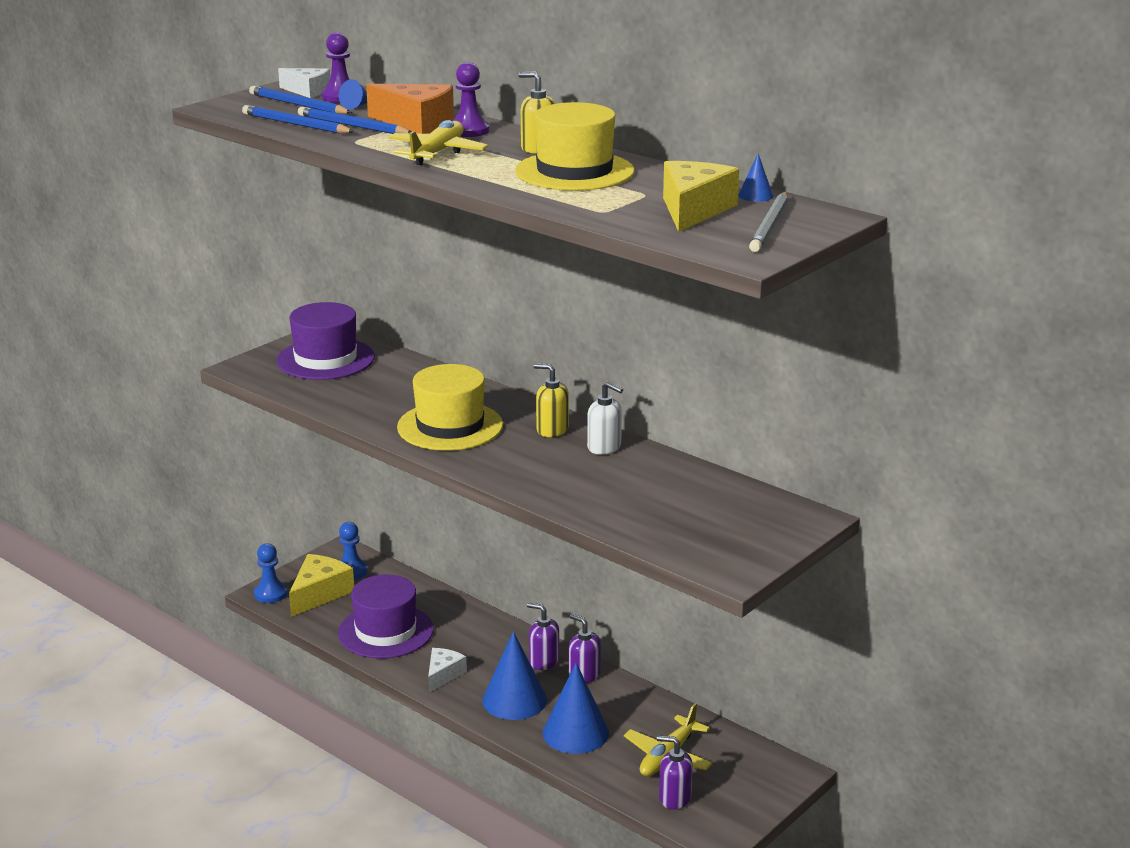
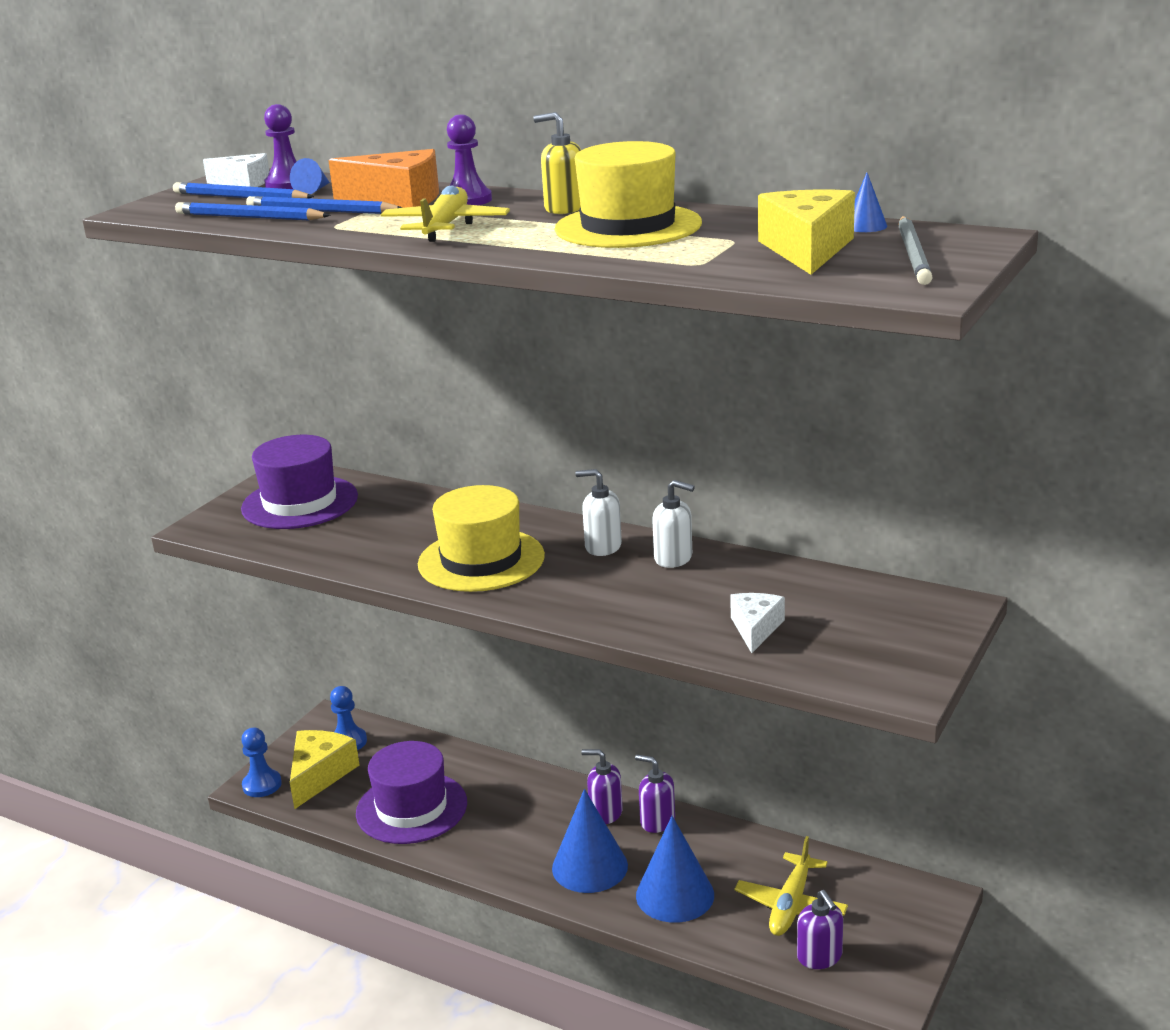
camera: 10 degrees left, 0 degrees up
white cheese [428,648,467,692] -> white cheese moved to [730,593,785,653]
yellow soap dispenser [534,363,569,437] -> white soap dispenser [576,469,622,556]
purple soap dispenser [657,735,693,810] -> purple soap dispenser turned 120 degrees counterclockwise [797,890,843,969]

